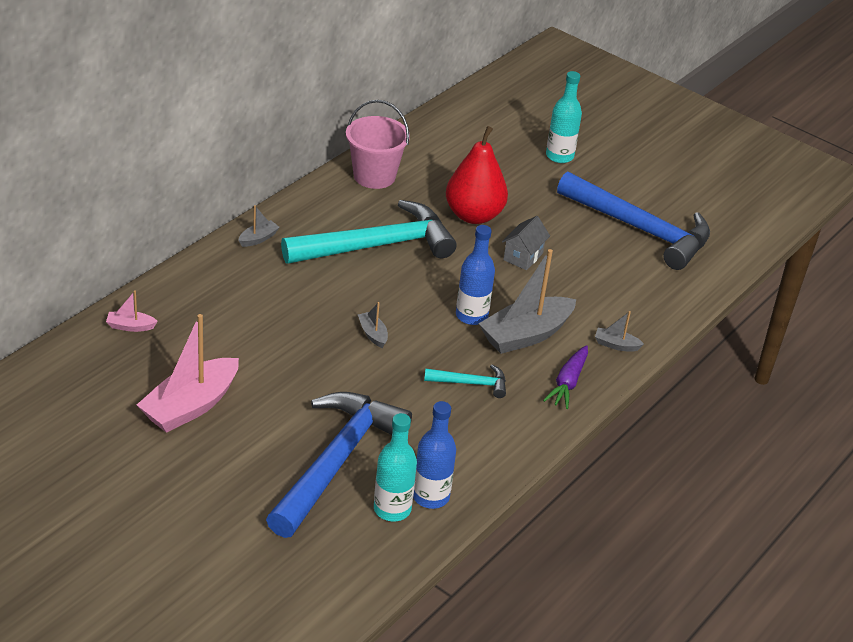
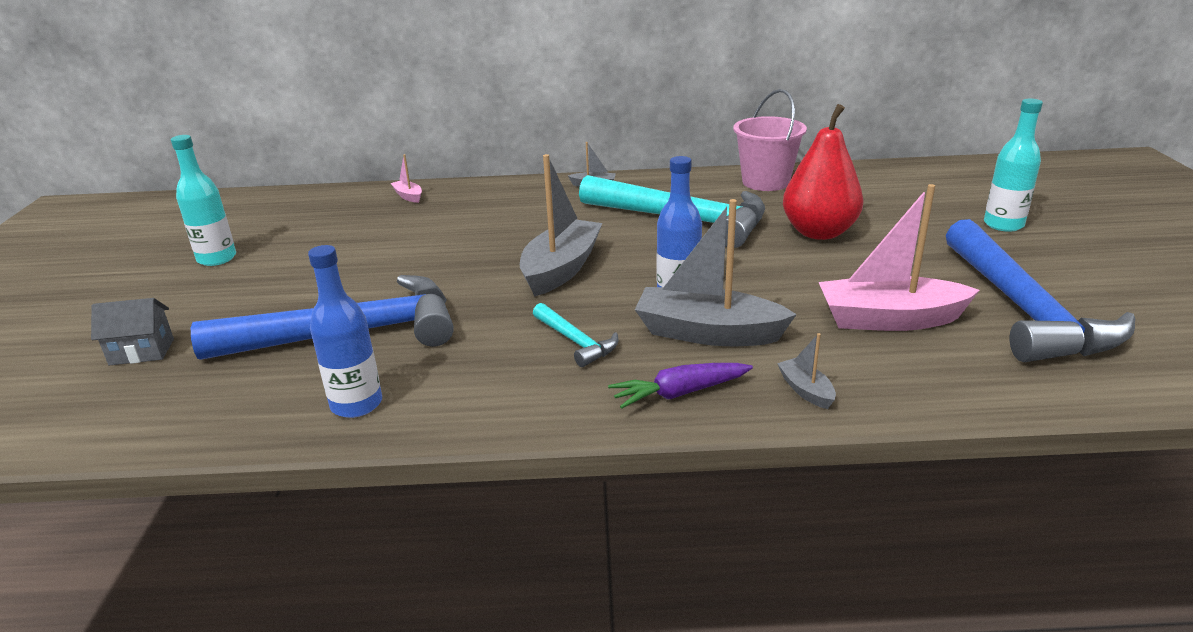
camera: 55 degrees right, 10 degrees down
pink boat [137,314,239,433] -> pink boat moved to [819,184,980,331]
grey boat [358,302,388,348] -> grey boat [520,154,603,297], size x2.25
turquoise bottle [374,413,417,521] -> turquoise bottle moved to [171,135,236,266]
grey house [502,216,550,270] -> grey house moved to [91,298,174,365]

